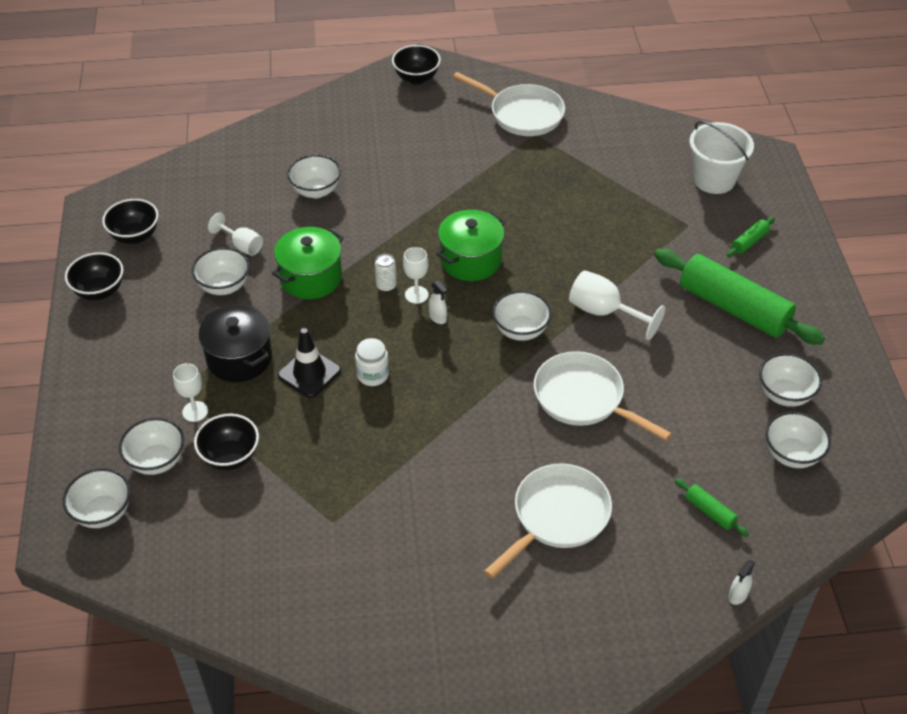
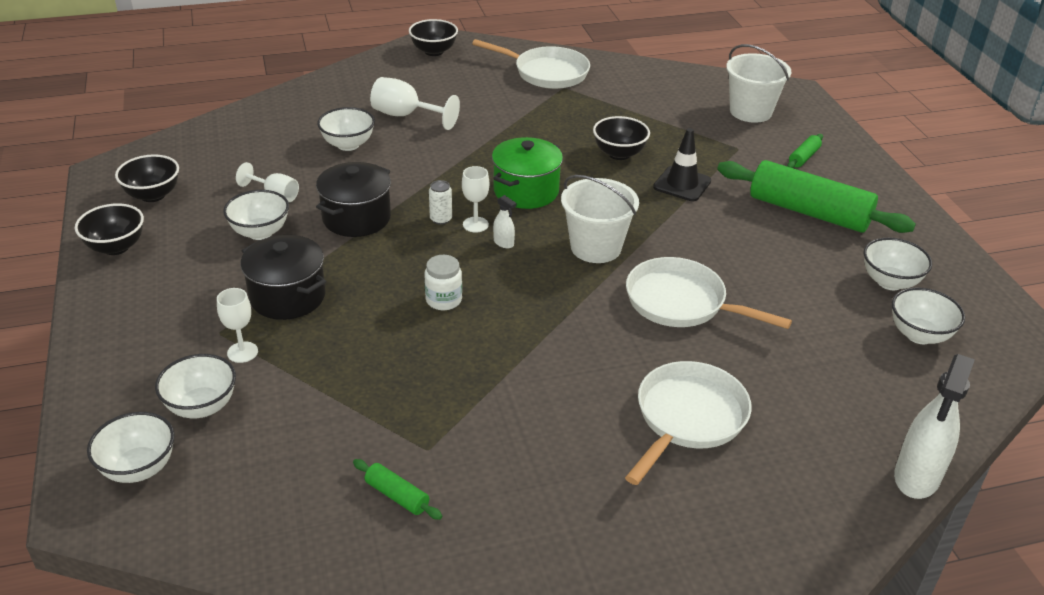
camera: 10 degrees left, 10 degrees down
black bowl [194,414,259,470] -> black bowl moved to [593,116,650,160]
green pot [272,227,344,299] -> black pot [316,162,391,237]
black traffic cone [278,328,341,398] -> black traffic cone moved to [653,128,711,201]
white bowl [492,291,552,341] -> white bucket [561,175,639,263]
white goblet [569,270,665,340] -> white goblet moved to [370,77,460,130]
green rolling pin [675,478,749,537] -> green rolling pin moved to [353,459,443,520]
white spray bottle [729,560,755,605] -> white spray bottle [894,354,975,499], size x2.25

